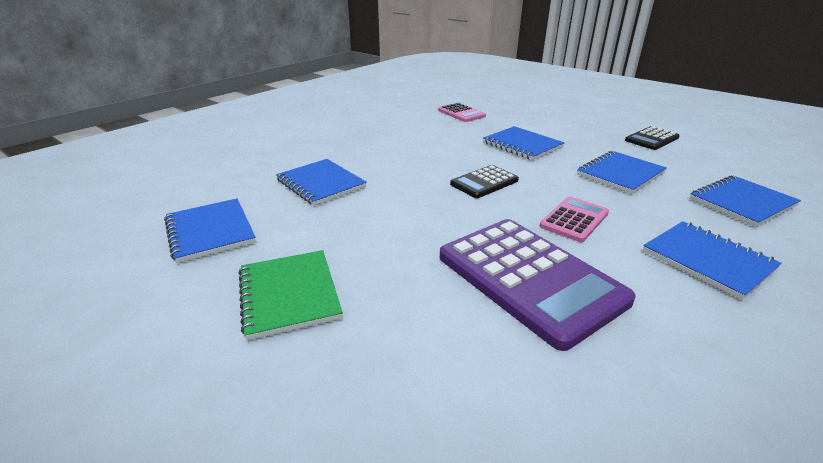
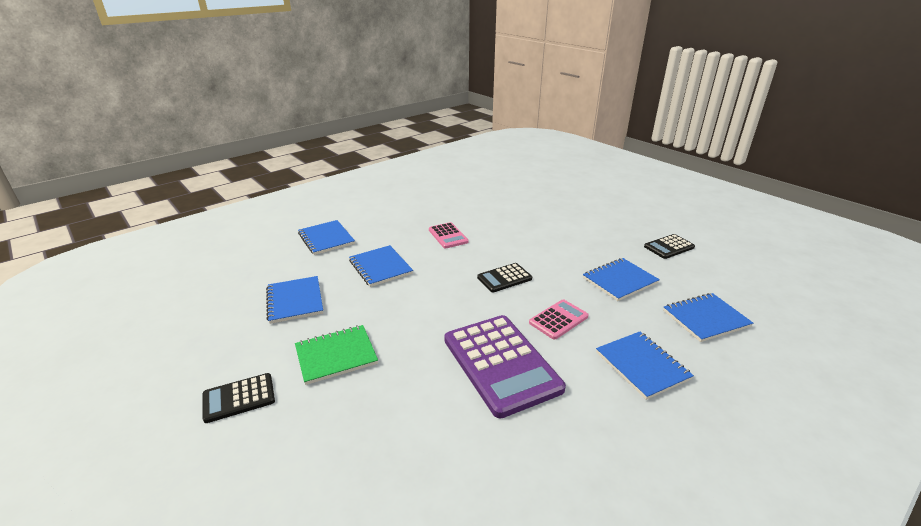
camera: 10 degrees right, 0 degrees up
green notebook [238,250,343,340] -> green notebook turned 75 degrees clockwise [295,325,378,385]
pink calculator [438,103,486,122] -> pink calculator moved to [429,222,468,248]
blue notebook [483,126,564,160] -> blue notebook moved to [298,220,355,255]
none -> black calculator [202,373,275,423]

